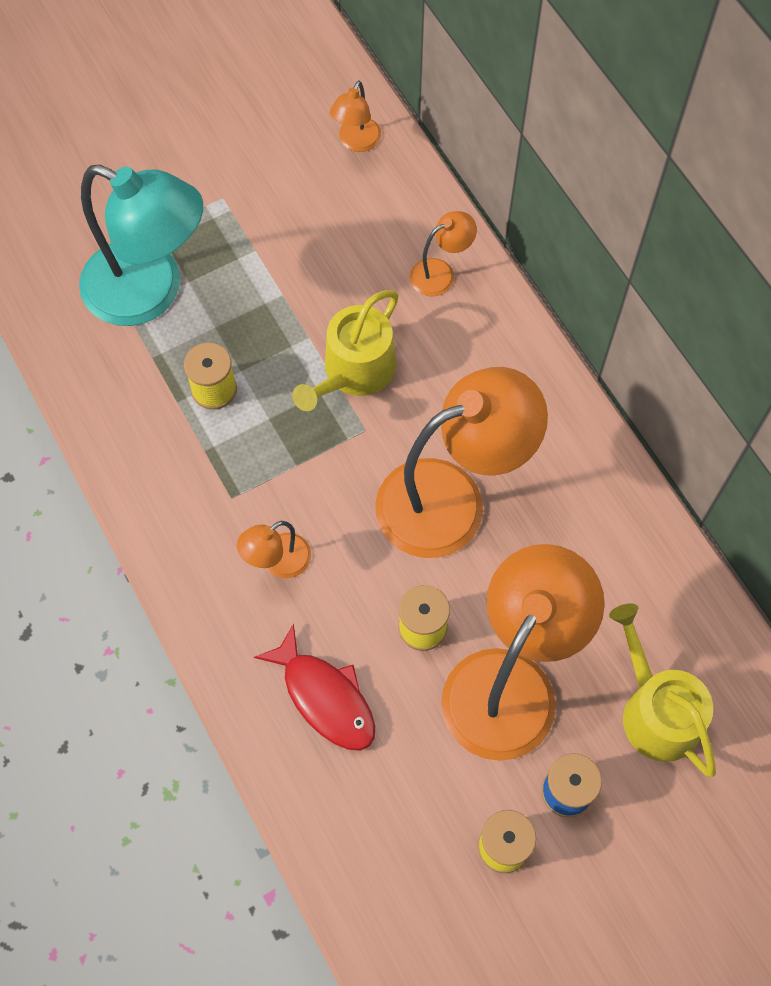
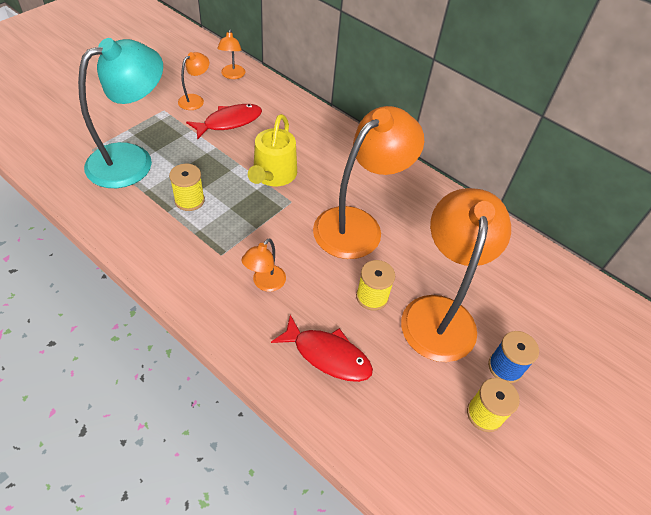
camera: 25 degrees left, 15 degrees down
turquoise lamp [79,165,203,326] -> turquoise lamp turned 45 degrees counterclockwise [78,38,163,188]
orange lamp [410,211,477,296] -> orange lamp moved to [178,52,209,110]
yellow watering can [609,604,716,777] -> none
none -> red fish [186,104,262,140]

